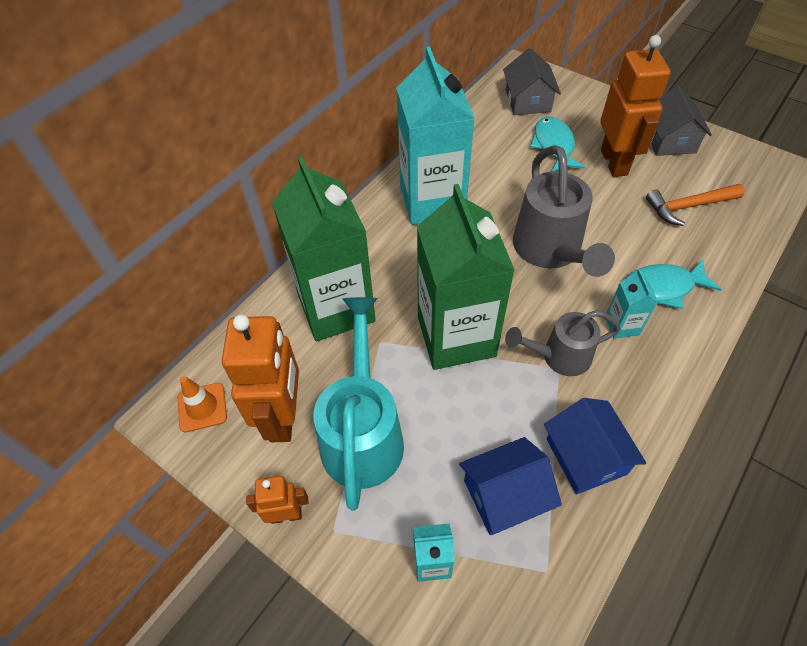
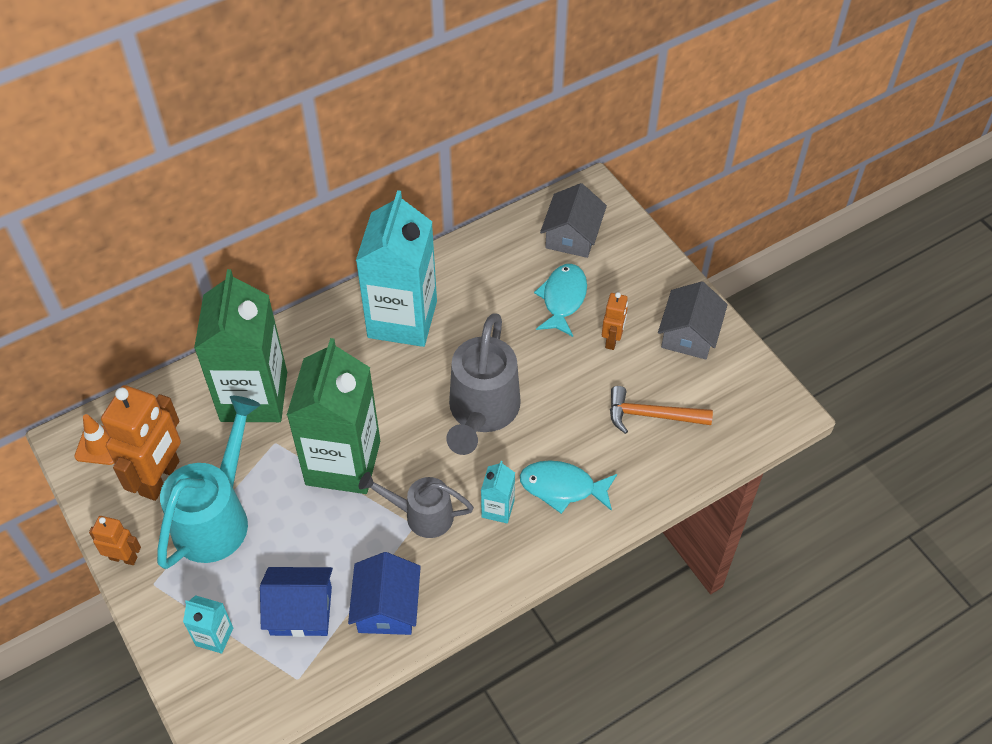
camera: 20 degrees right, 0 degrees up
orange robot [600,35,671,177] -> orange robot [602,292,628,350], size x0.51

